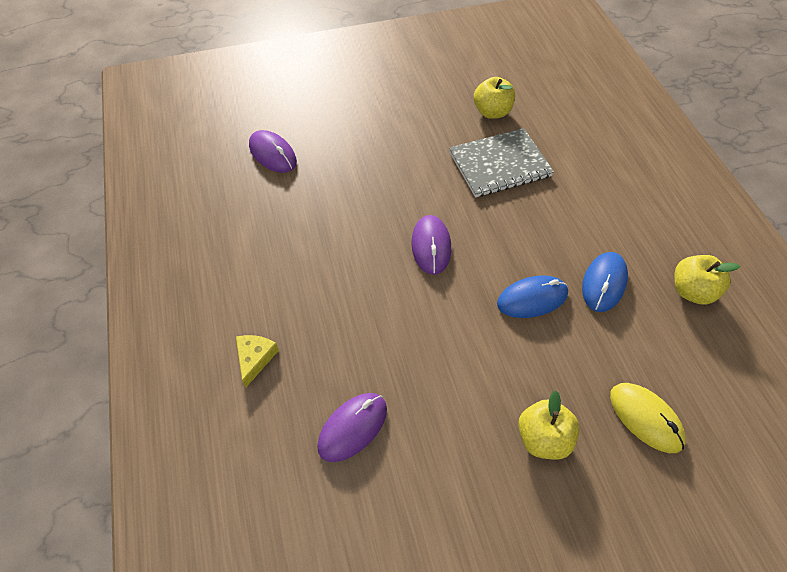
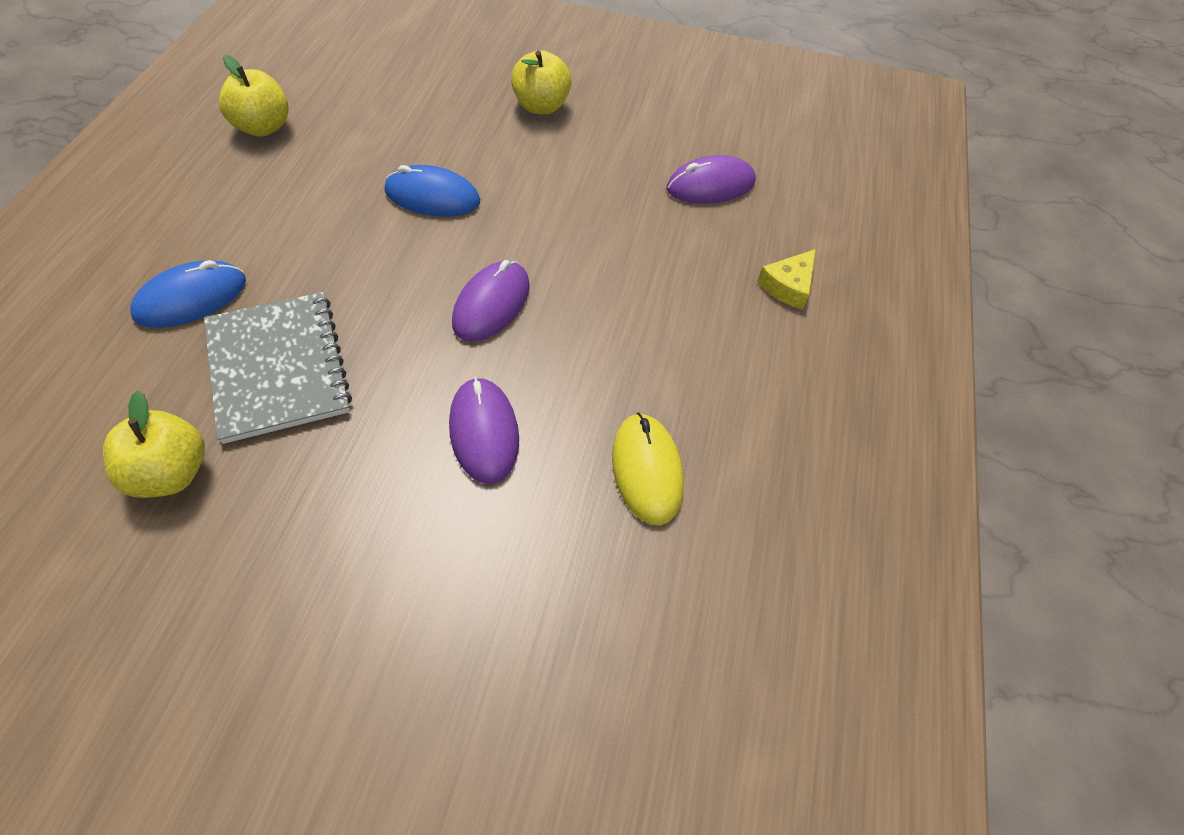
camera: 155 degrees left, 0 degrees up
purple mouse [249,130,297,173] -> purple mouse moved to [449,377,519,484]
grey notebook [449,128,554,197] -> grey notebook turned 60 degrees clockwise [204,292,352,444]
blue mouse [582,252,628,312] -> blue mouse moved to [130,260,246,328]
yellow mouse [610,383,686,453] -> yellow mouse moved to [612,413,684,526]

